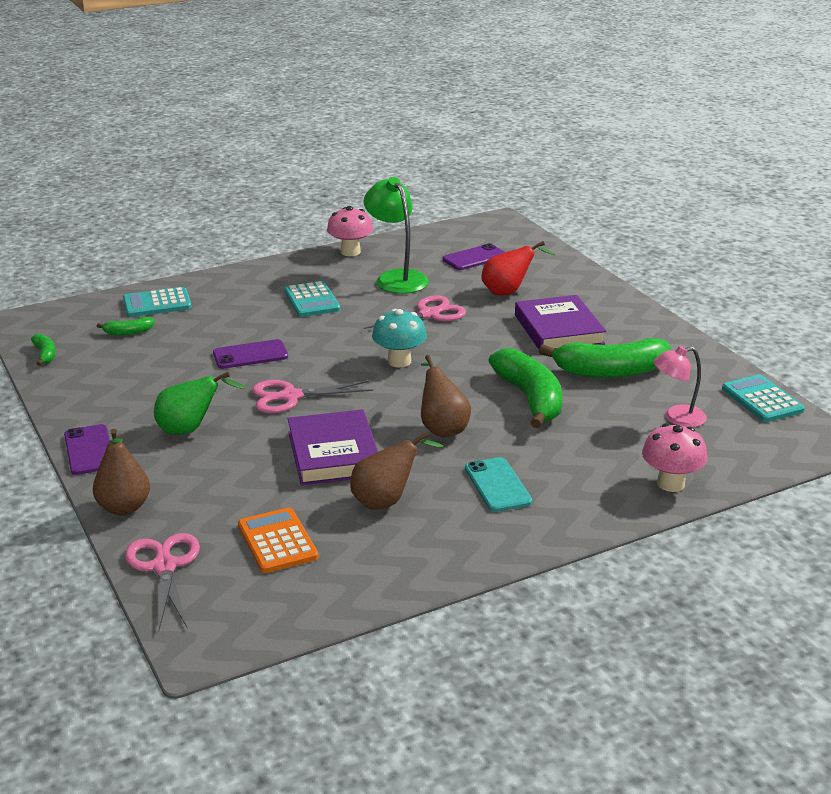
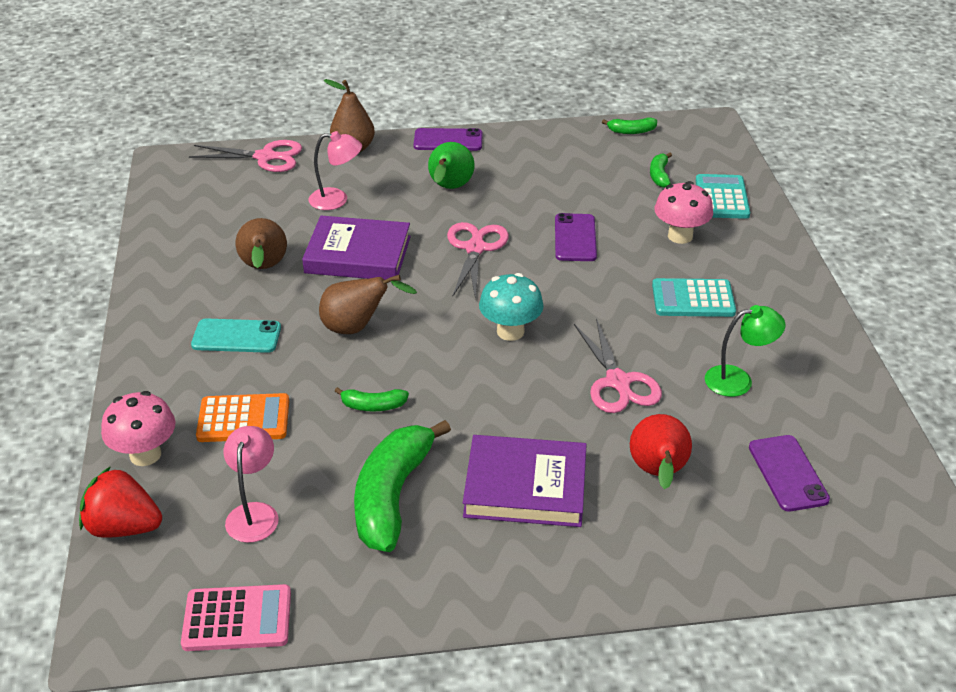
camera: 110 degrees right, 10 degrees up
orange calculator [238,507,319,573] -> orange calculator moved to [196,393,289,442]
pink mushroom [327,206,373,256] -> pink mushroom moved to [654,181,713,244]
green lamp [364,177,429,294] -> green lamp [705,305,785,397], size x0.65
green banana [488,348,562,428] -> green banana [335,387,409,411], size x0.45
turquoise calculator [722,374,805,422] -> pink calculator [181,584,291,651]
none -> red strawberry [79,466,162,538]
none -> pink lamp [309,131,362,210]

